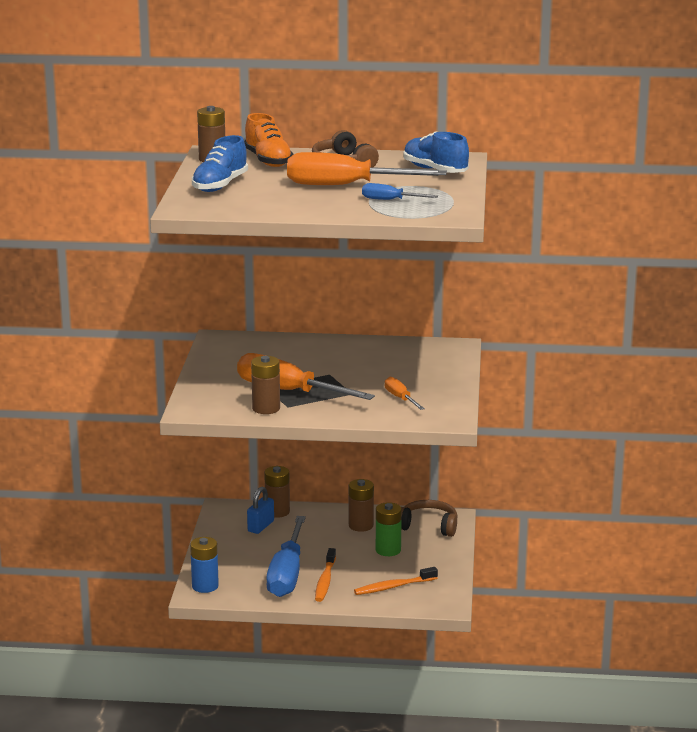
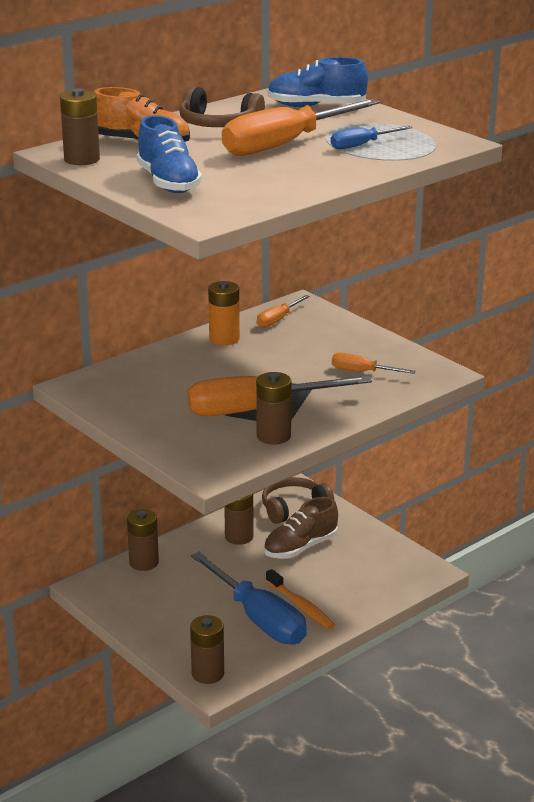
camera: 45 degrees left, 5 degrees up
blue battery [190,537,219,593] -> brown battery [190,615,224,684]
blue padlock [247,487,274,534] -> none
orange toothbrush [354,567,438,595] -> none
green battery [376,502,402,556] -> brown shoe [264,497,338,559]
none -> orange battery [208,281,240,345]
none -> orange screwdriver [257,295,310,328]

